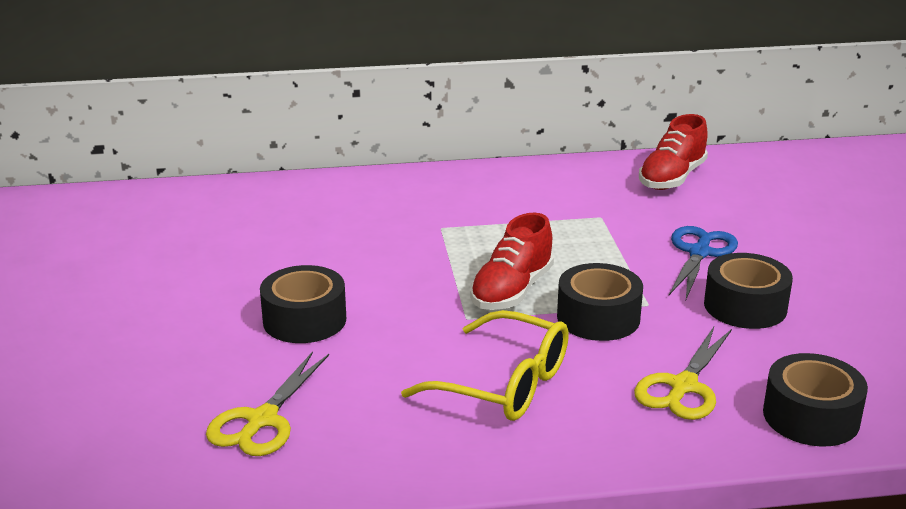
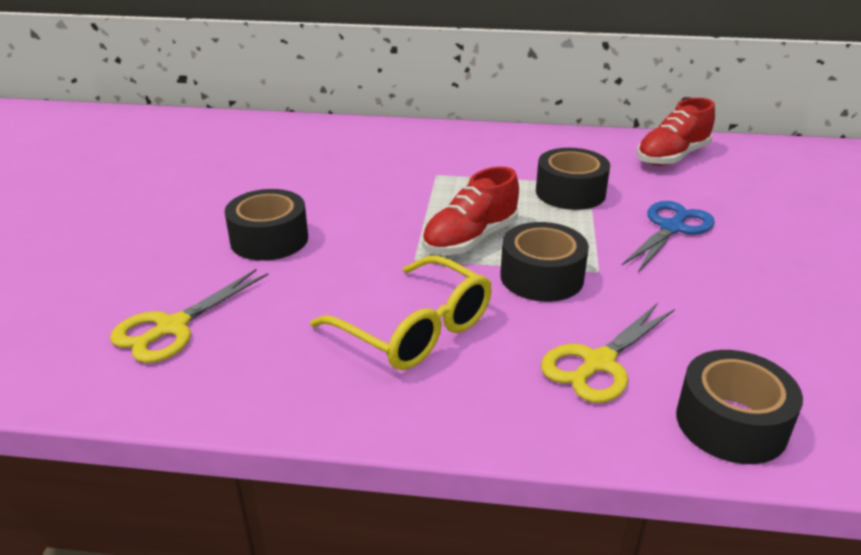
camera: 15 degrees right, 5 degrees up
black tape [704,253,793,329] -> black tape moved to [536,148,610,210]

